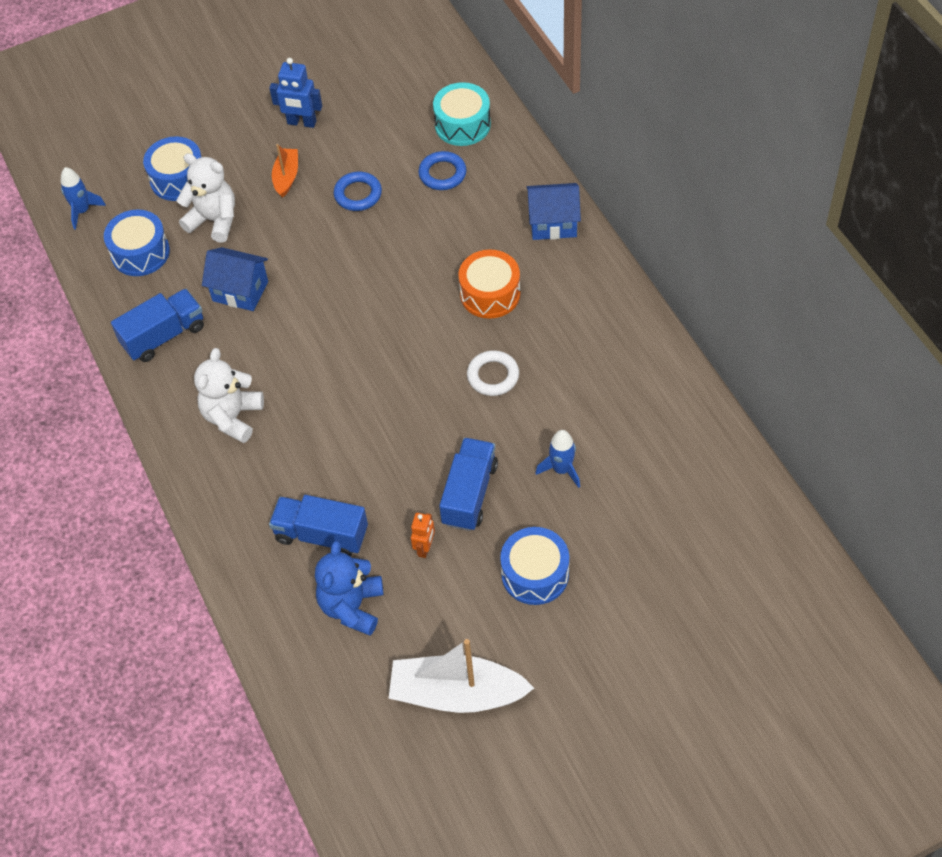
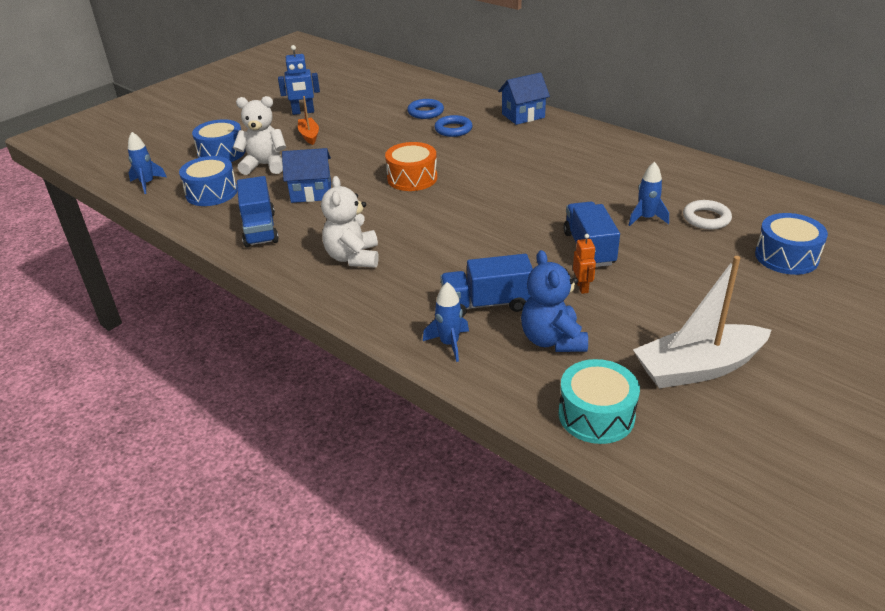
camera: 25 degrees left, 20 degrees down
blue truck [111,289,204,362] -> blue truck turned 135 degrees clockwise [237,176,279,247]
blue ring [334,172,382,211] -> blue ring moved to [434,115,473,137]
turquoise drum [433,82,491,146] -> turquoise drum moved to [558,359,640,444]
orange drum [458,250,520,319] -> orange drum moved to [385,142,437,191]
white ring [467,350,519,396] -> white ring moved to [683,200,732,230]
blue drum [500,527,569,605] -> blue drum moved to [755,213,828,275]
none -> blue rocket [423,282,469,362]

